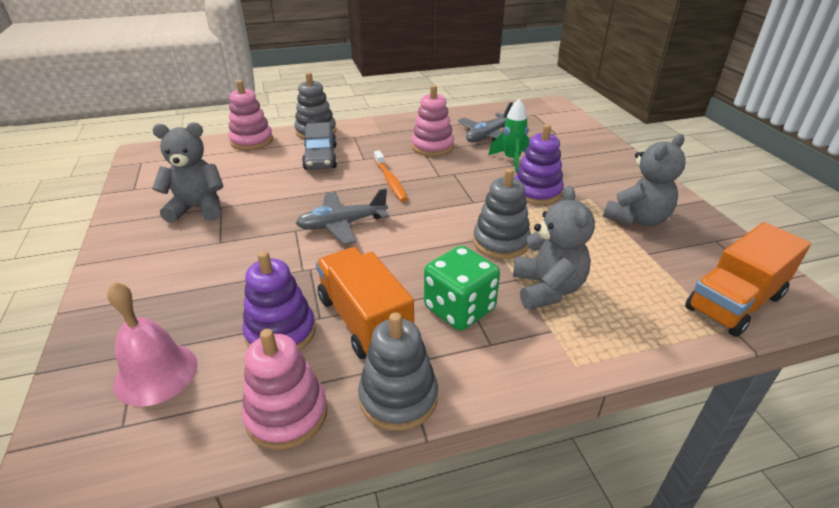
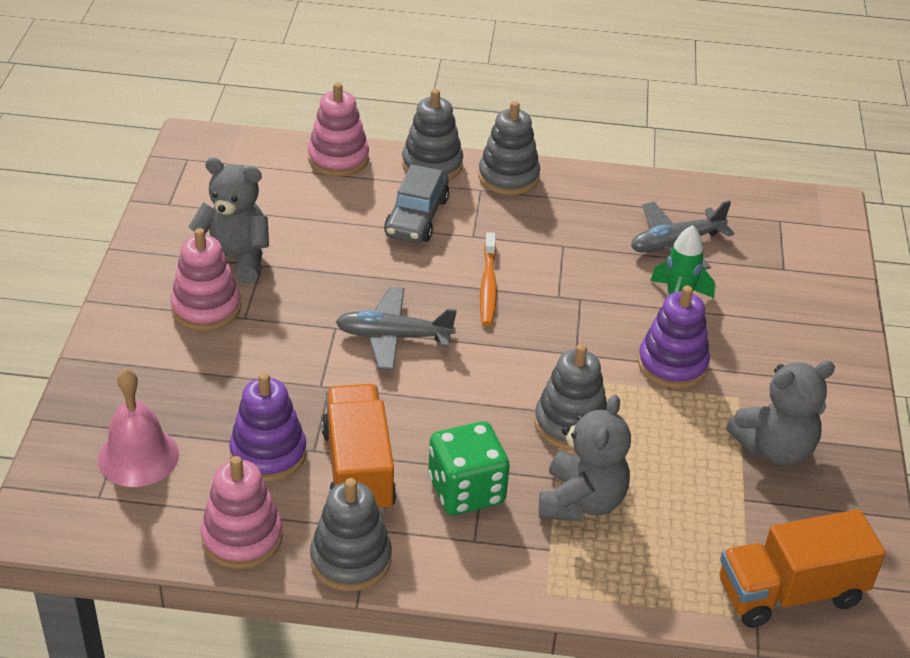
camera: 20 degrees right, 5 degrees up
pink stacking toy [411,85,454,156] -> pink stacking toy moved to [171,228,241,331]
none -> grey stacking toy [478,101,540,195]

